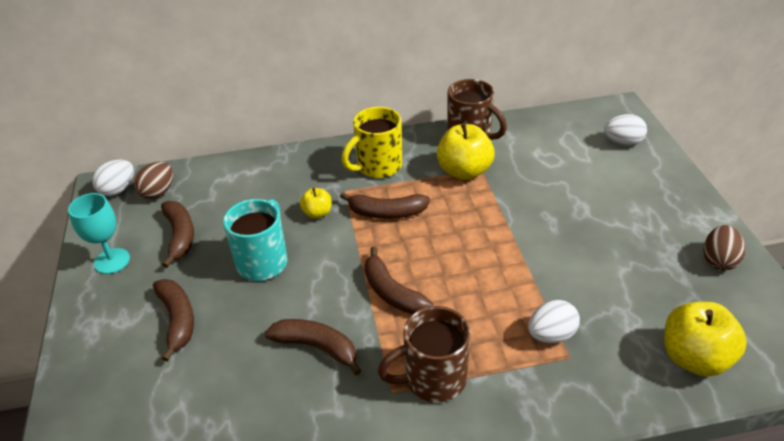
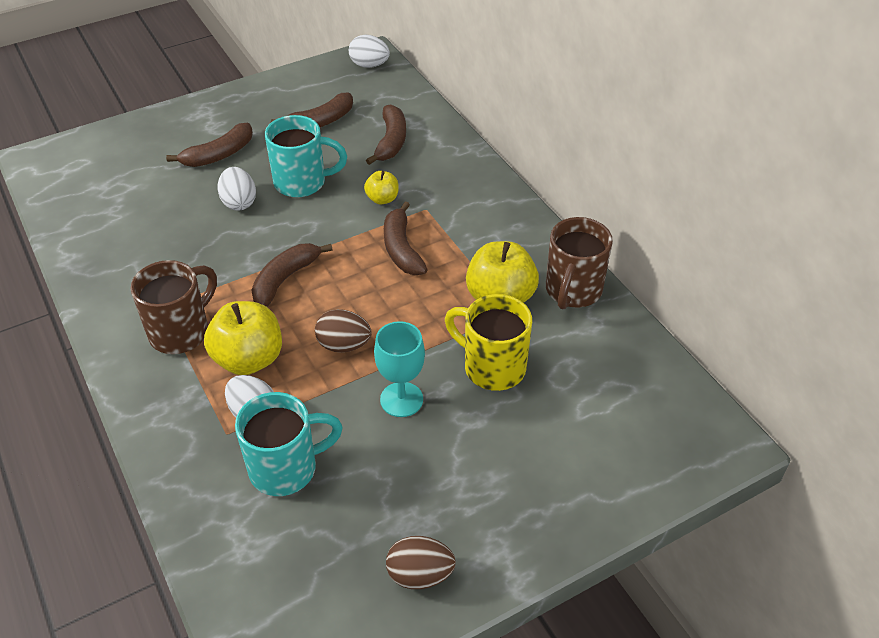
camera: 70 degrees right, 5 degrees up
turquoise goblet [68,193,130,274] -> turquoise goblet moved to [374,321,425,417]
brown egg [134,162,173,199] -> brown egg moved to [315,309,372,353]
brown banana [265,319,361,375] -> brown banana moved to [366,104,406,165]
yellow mug [342,107,402,178] -> yellow mug moved to [445,294,532,391]
brown mug [378,306,471,402] -> brown mug turned 75 degrees clockwise [131,260,217,354]
white egg [604,114,647,146] -> white egg moved to [218,167,256,211]
yellow apple [664,302,747,377] -> yellow apple moved to [204,301,282,375]
none -> turquoise mug [235,392,343,496]

